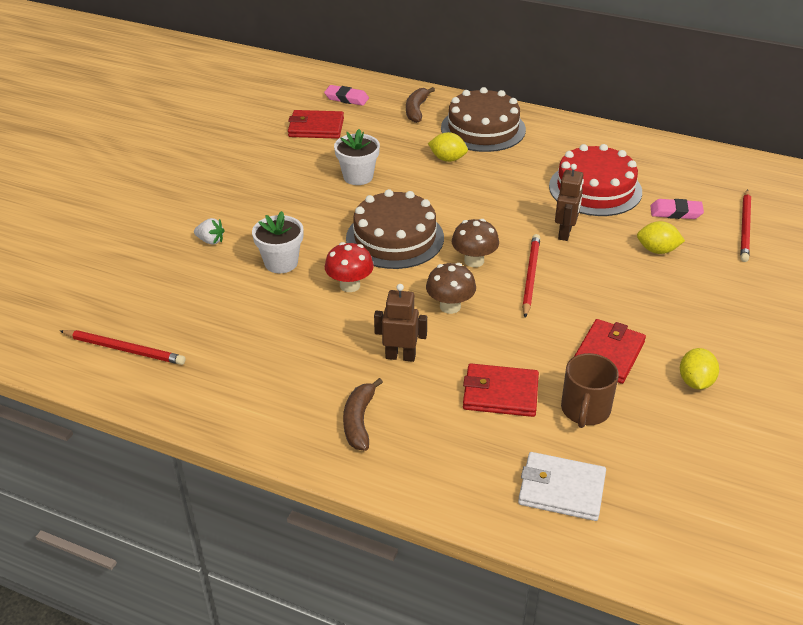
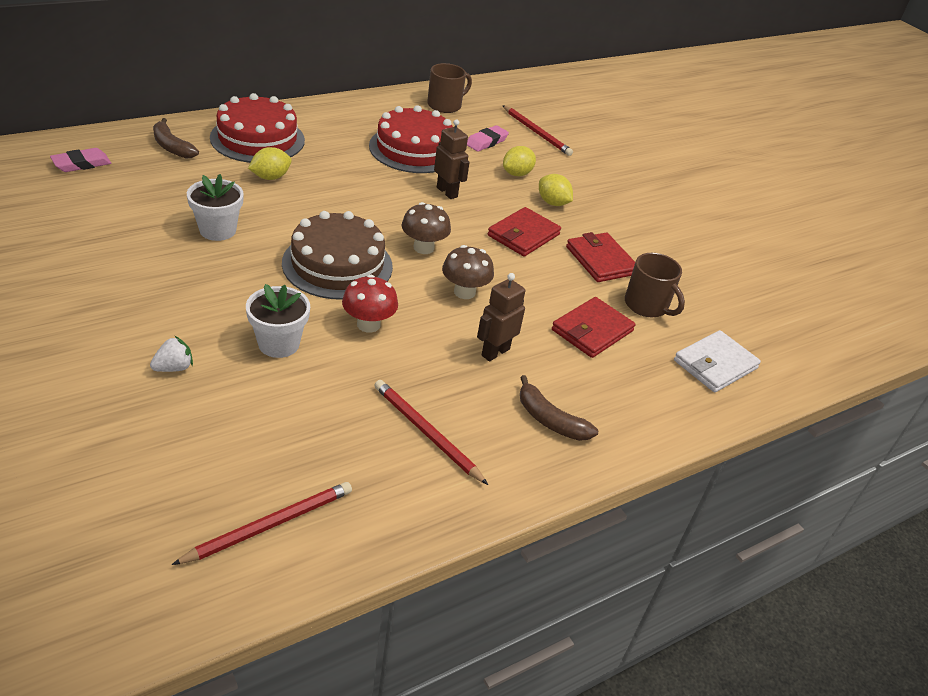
camera: 60 degrees left, 0 degrees up
red wallet [288,110,344,139] -> red wallet moved to [488,207,561,256]
brown cake [441,87,526,152] -> red cake [210,93,305,163]
red pencil [522,234,540,318] -> red pencil moved to [374,380,488,485]
yellow lemon [680,348,719,390] -> yellow lemon moved to [539,174,573,206]
none -> brown mug [427,63,472,113]

